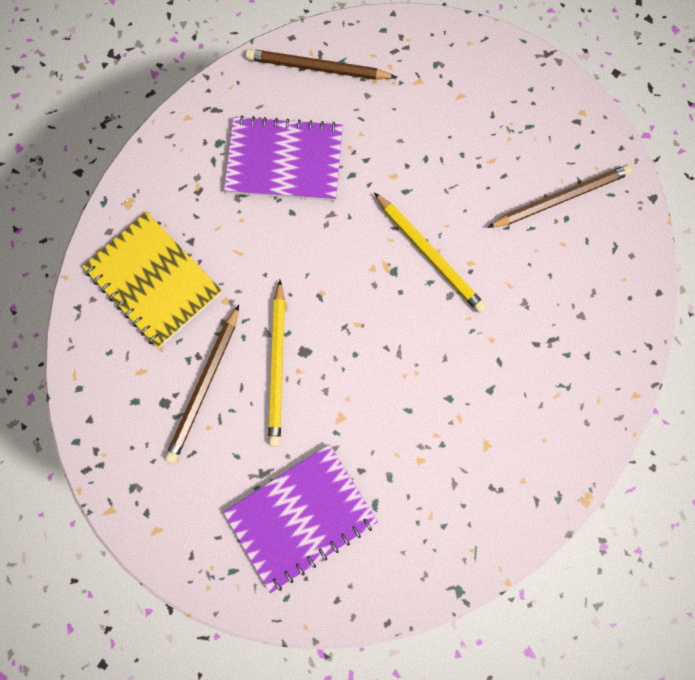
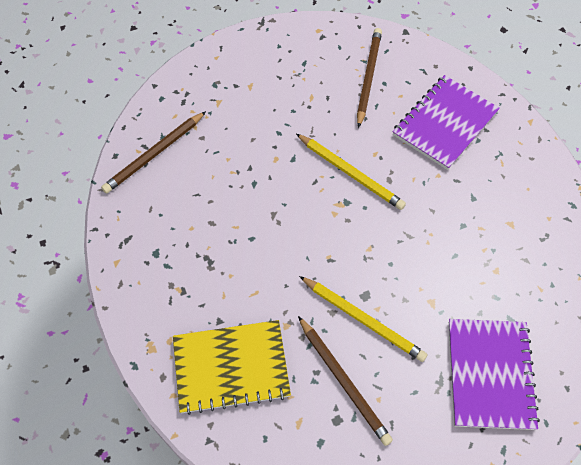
camera: 55 degrees left, 15 degrees down
purple notebook [224,116,343,201] -> purple notebook moved to [393,75,500,170]
yellow pencil [374,193,487,313] -> yellow pencil turned 45 degrees clockwise [296,134,406,210]

